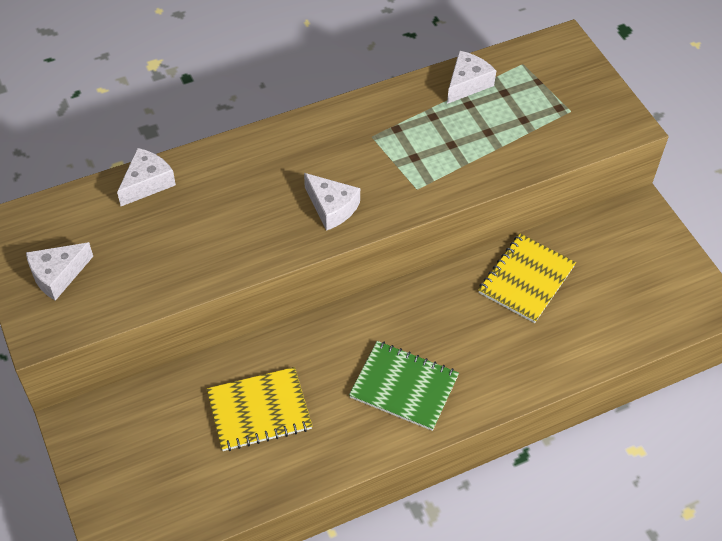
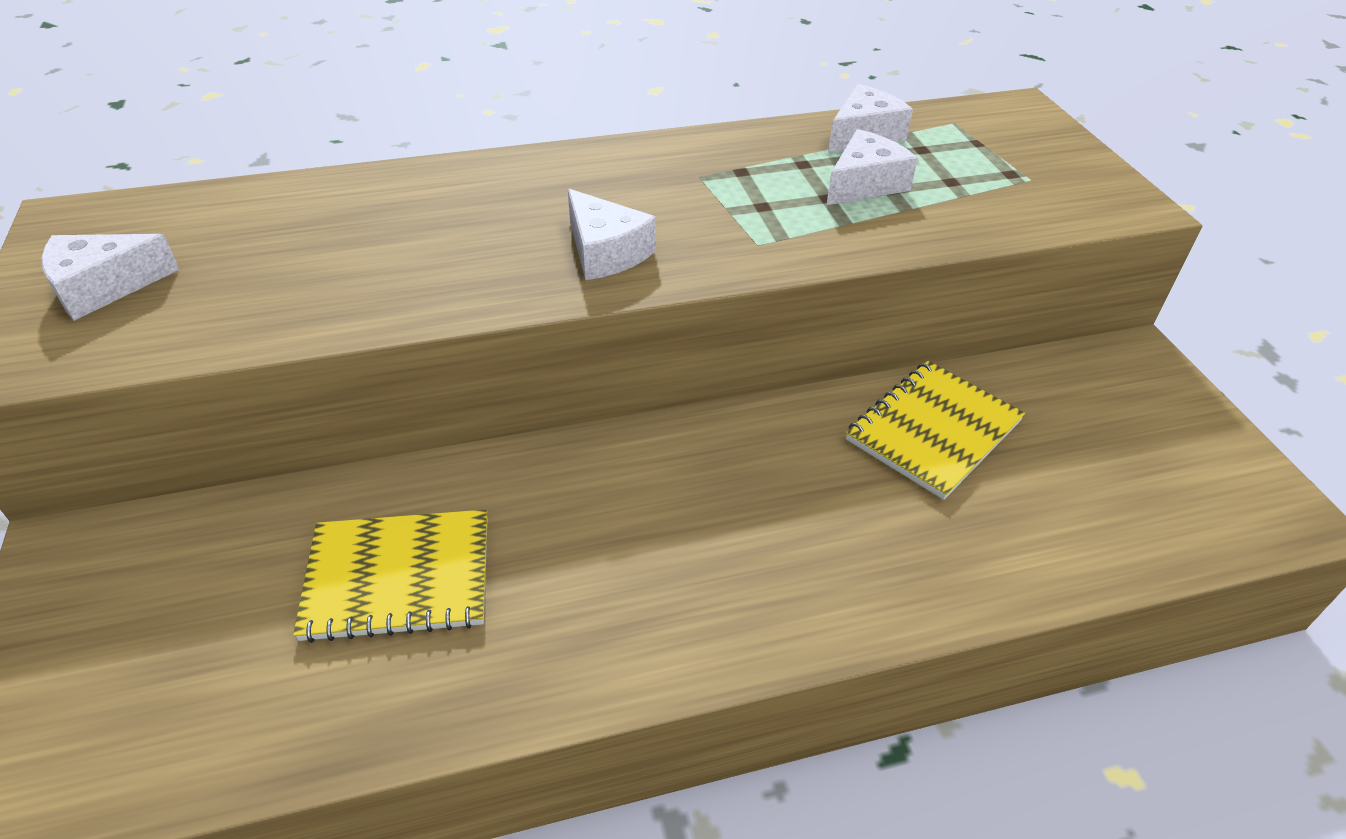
camera: 10 degrees right, 10 degrees down
white cheese [117,148,176,206] -> white cheese moved to [826,129,918,205]
green notebook [349,341,459,431] -> none

